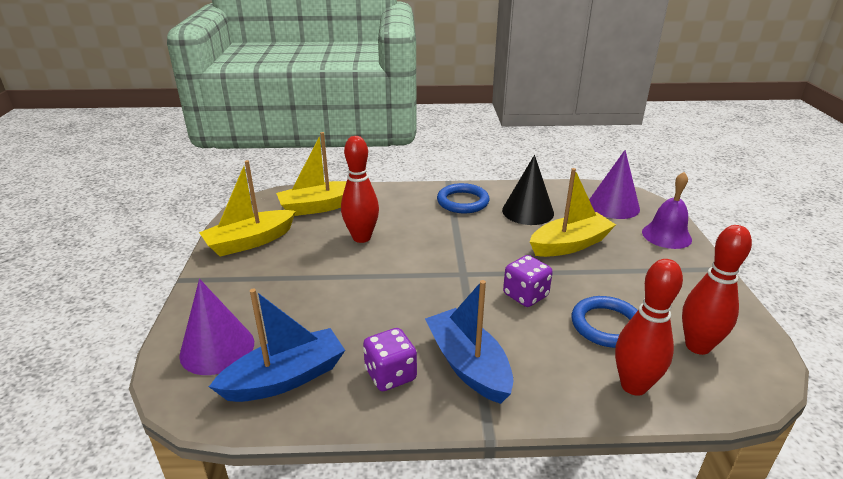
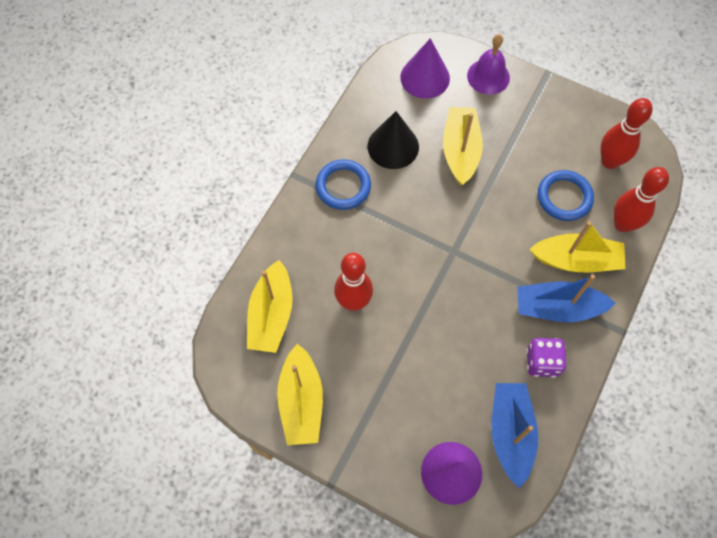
camera: 60 degrees left, 35 degrees up
purple dice [503,255,553,307] -> none
none -> yellow boat [530,221,626,272]

